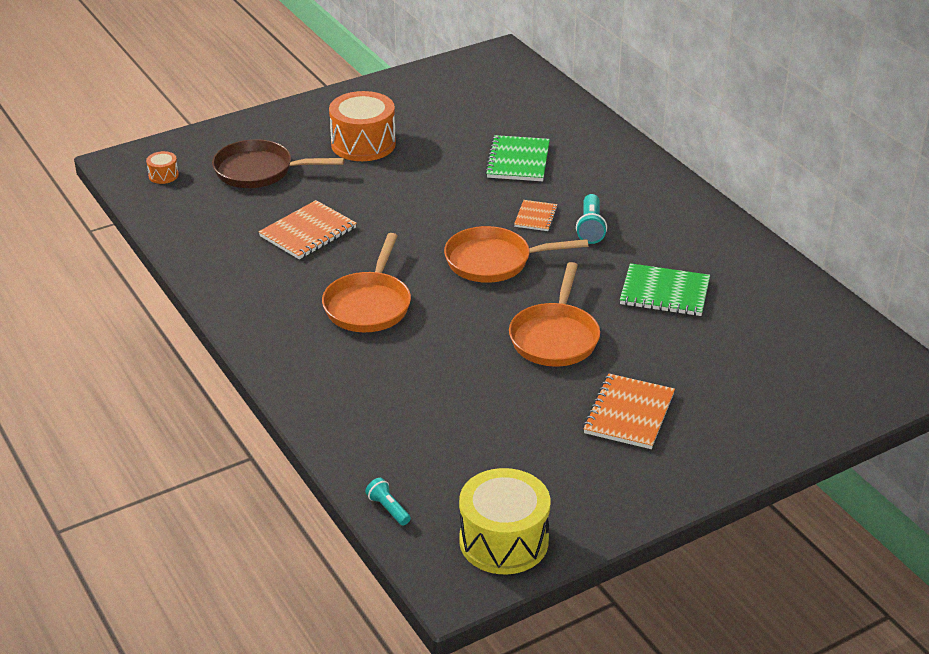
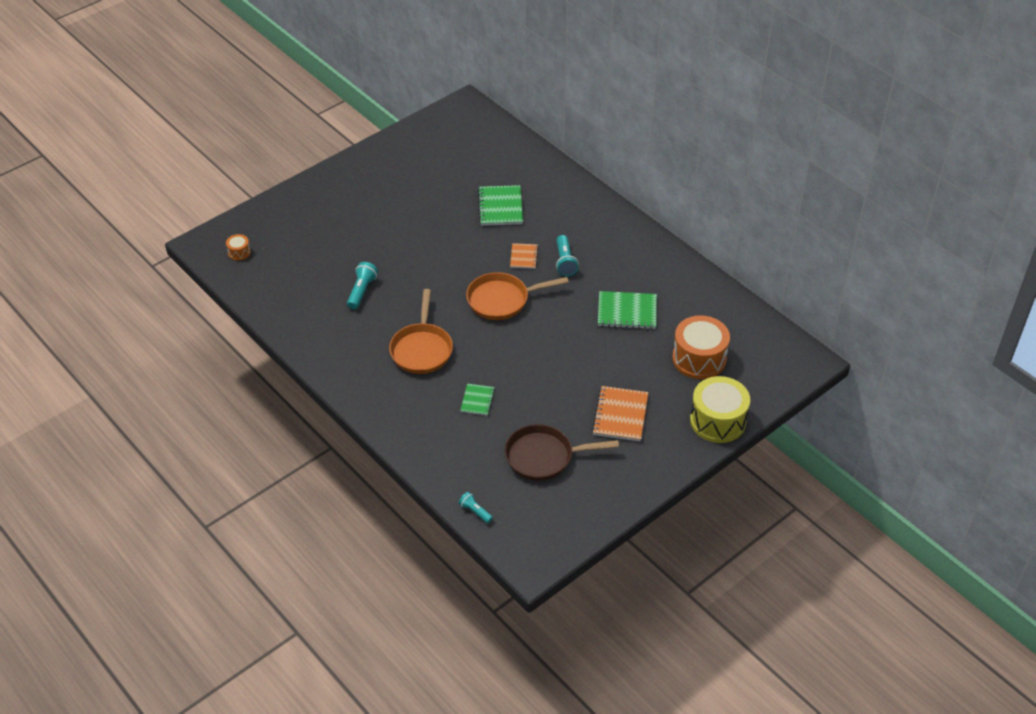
camera: 10 degrees left, 10 degrees up
brown pan [212,139,345,188] -> brown pan moved to [505,424,619,481]
orange notebook [259,200,357,260] -> turquoise flashlight [347,262,378,309]
orange drum [329,91,396,161] -> orange drum moved to [672,315,730,379]
yellow drum [459,468,550,574] -> yellow drum moved to [690,376,750,443]
orange pan [509,262,600,367] -> none
none -> green notebook [460,384,495,416]

